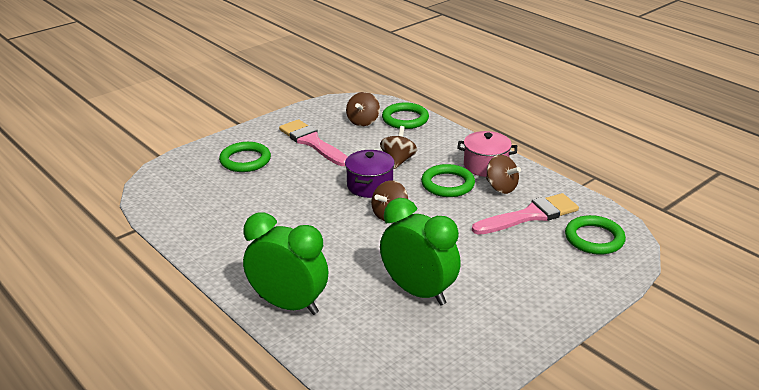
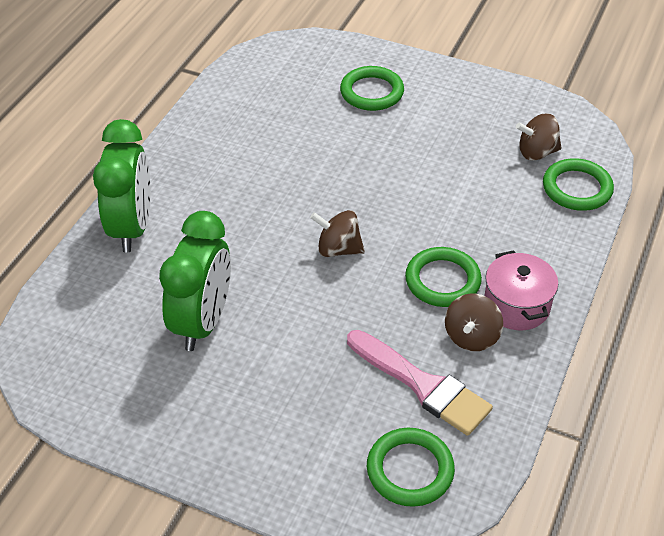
camera: 65 degrees right, 15 degrees up
pink brush [279,119,348,166] -> none
purple pot [345,150,395,198] -> none
brown spinning top [380,126,417,169] -> none

